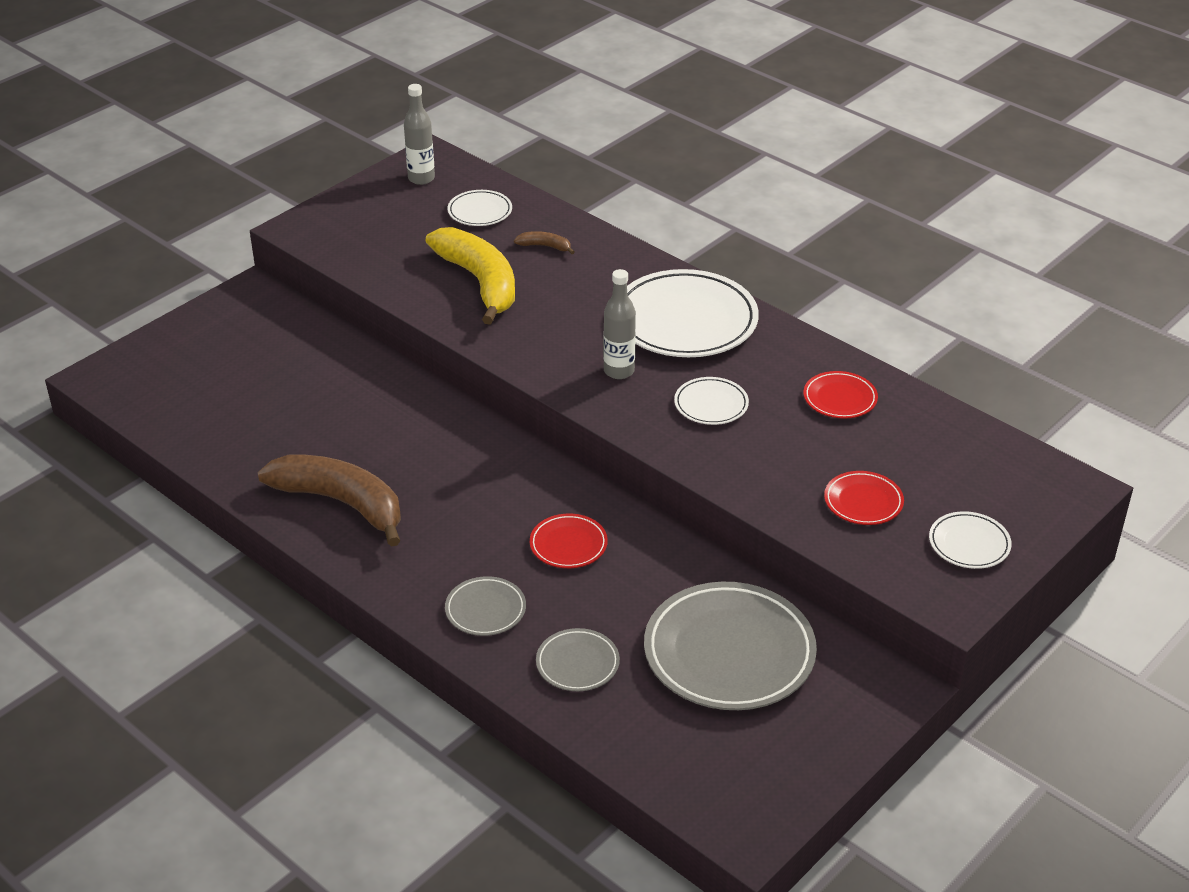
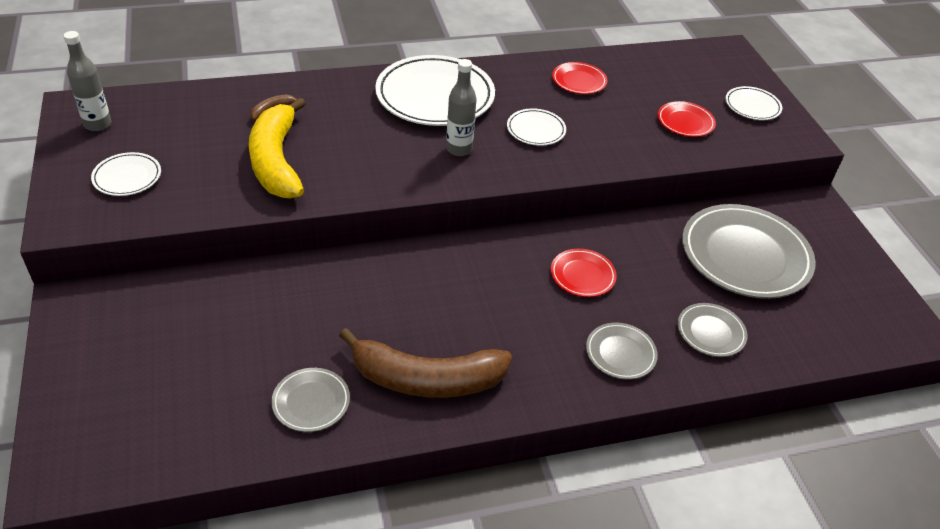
camera: 60 degrees left, 5 degrees up
brown banana [258,455,401,547] -> brown banana turned 150 degrees counterclockwise [339,328,512,398]
yellow banana [425,227,515,325] -> yellow banana turned 105 degrees counterclockwise [249,98,306,199]
white plate [448,190,512,226] -> white plate moved to [91,152,161,196]
none -> grey plate [271,368,350,432]

